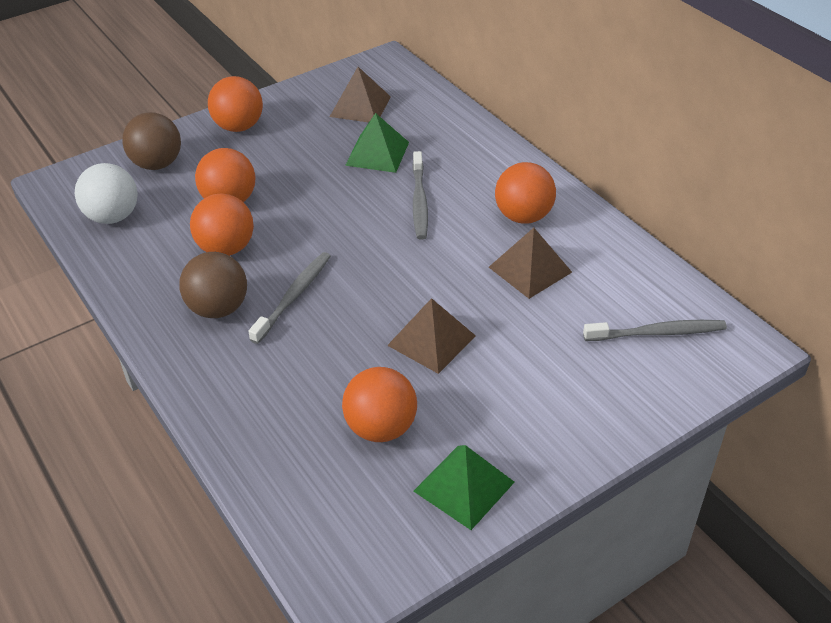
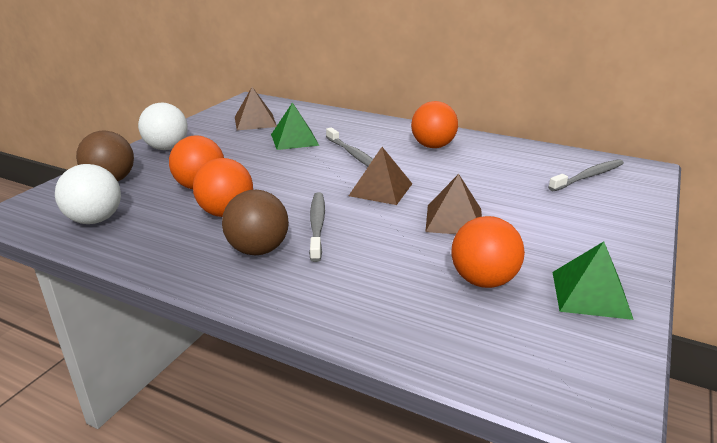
camera: 30 degrees left, 15 degrees down
orange ball [208,76,263,132] -> white ball [138,103,188,150]
brown pyramid [489,228,572,299] -> brown pyramid moved to [349,147,412,205]

